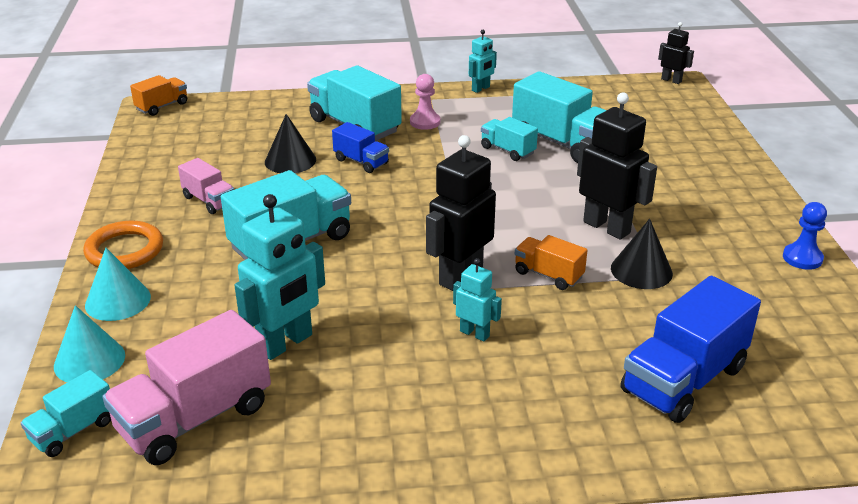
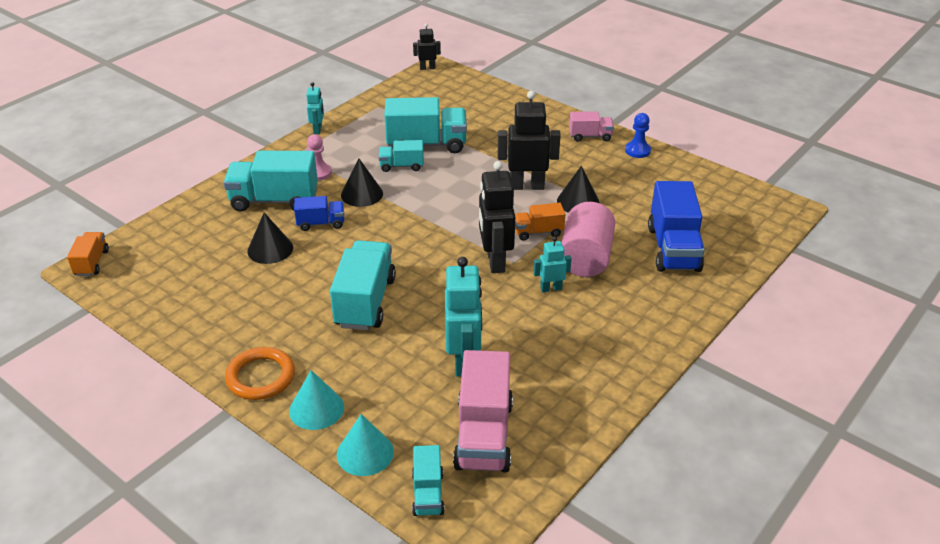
camera: 45 degrees left, 5 degrees up
pink truck [178,158,234,214] -> pink truck moved to [569,112,614,142]
none -> black cone [341,159,383,207]
none -> pink cylinder [561,202,615,277]

